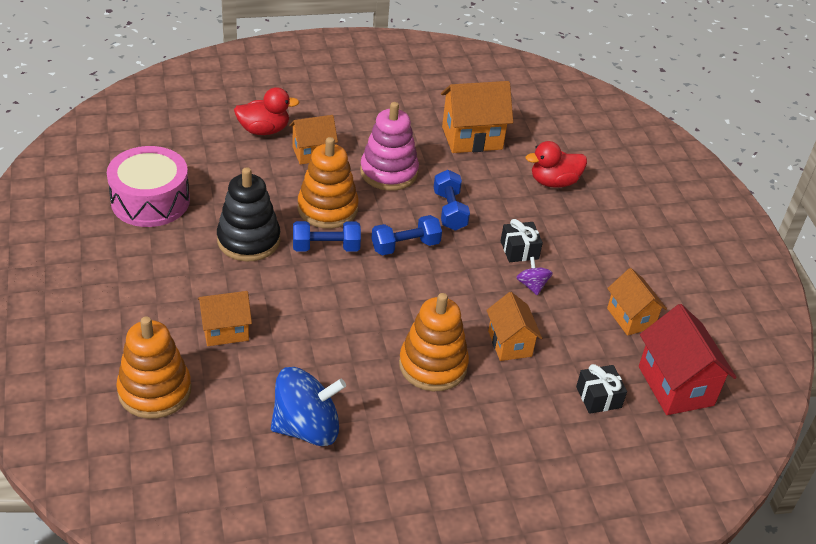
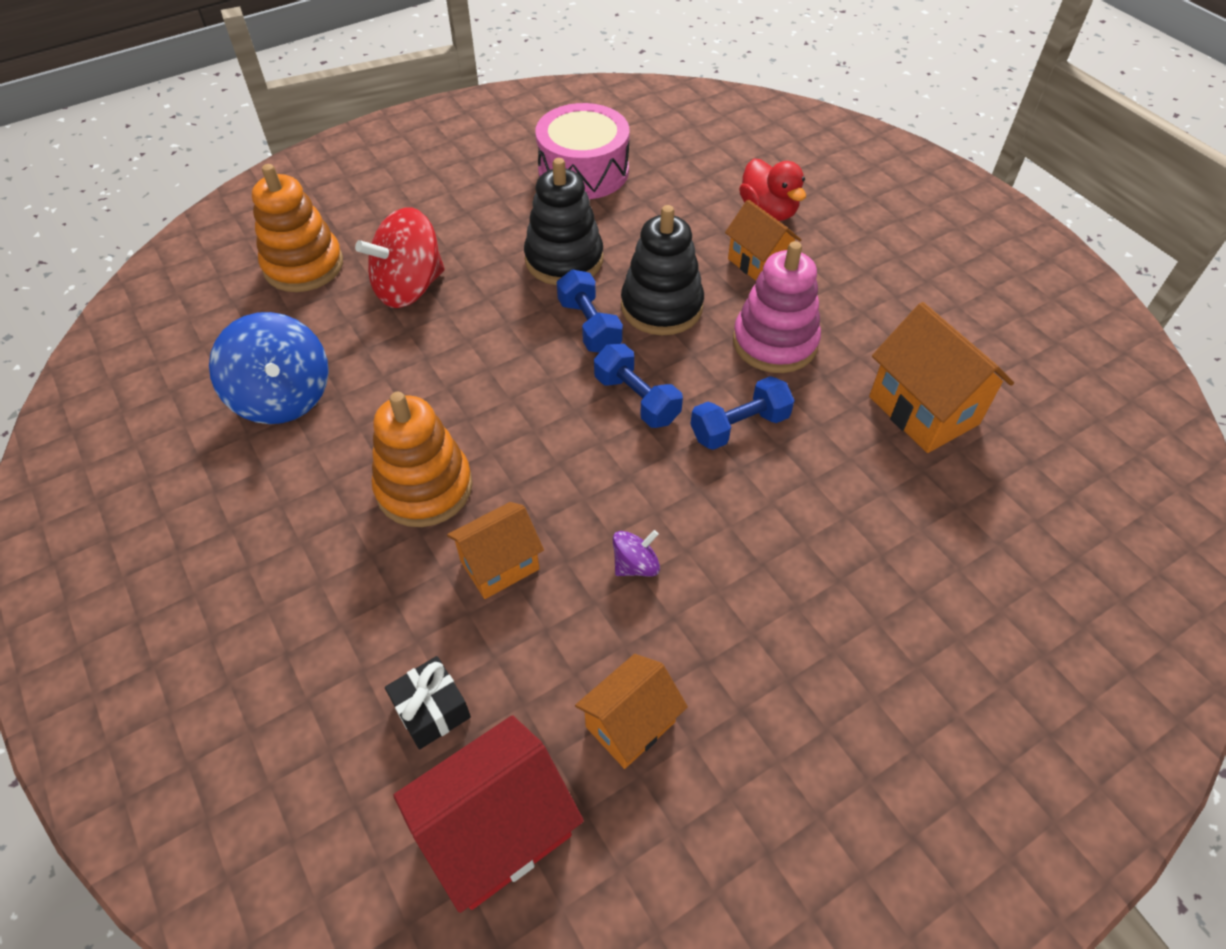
camera: 75 degrees right, 10 degrees up
orange house [198,291,252,346] -> red spinning top [355,207,445,308]
orange stacking toy [298,137,359,229] -> black stacking toy [621,205,704,335]
black gift [501,219,543,262] -> none
red duck [526,141,587,188] -> none

